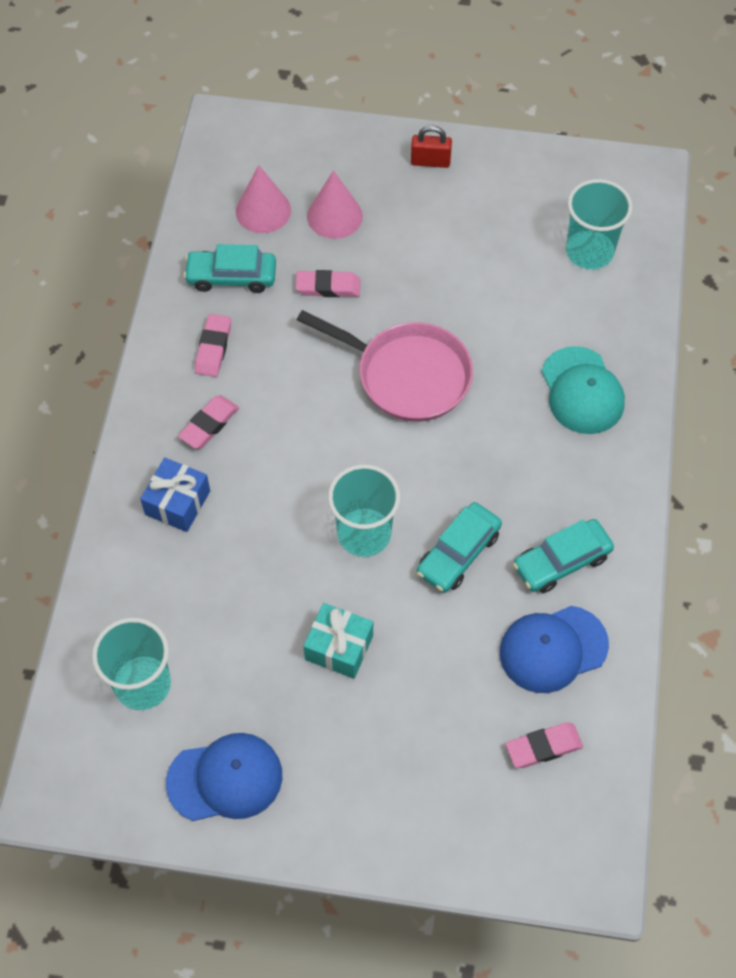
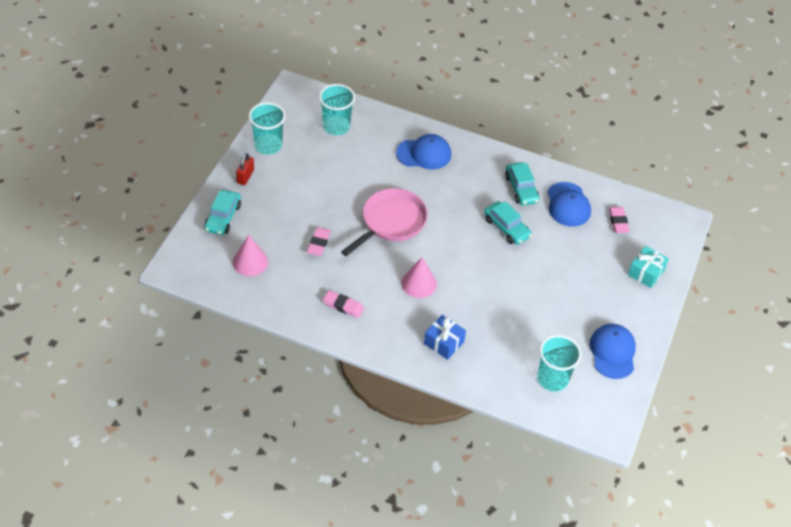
camera: 80 degrees left, 10 degrees down
pink eraser [178,396,239,449] -> none
turquoise car [184,244,276,293] -> turquoise car moved to [204,190,241,235]
turquoise gift [303,603,373,679] -> turquoise gift moved to [628,246,669,288]
pink cone [307,170,363,239] -> pink cone moved to [401,257,437,298]
turquoise cup [328,464,400,557] -> turquoise cup moved to [249,102,286,155]
turquoise cap [541,346,625,434] -> blue cap [396,134,451,169]

